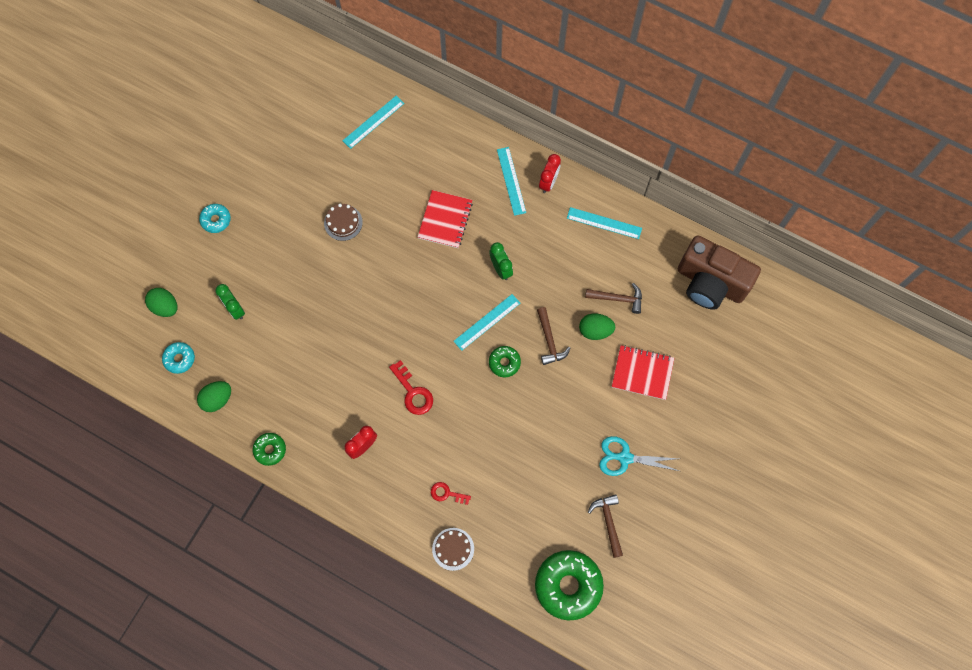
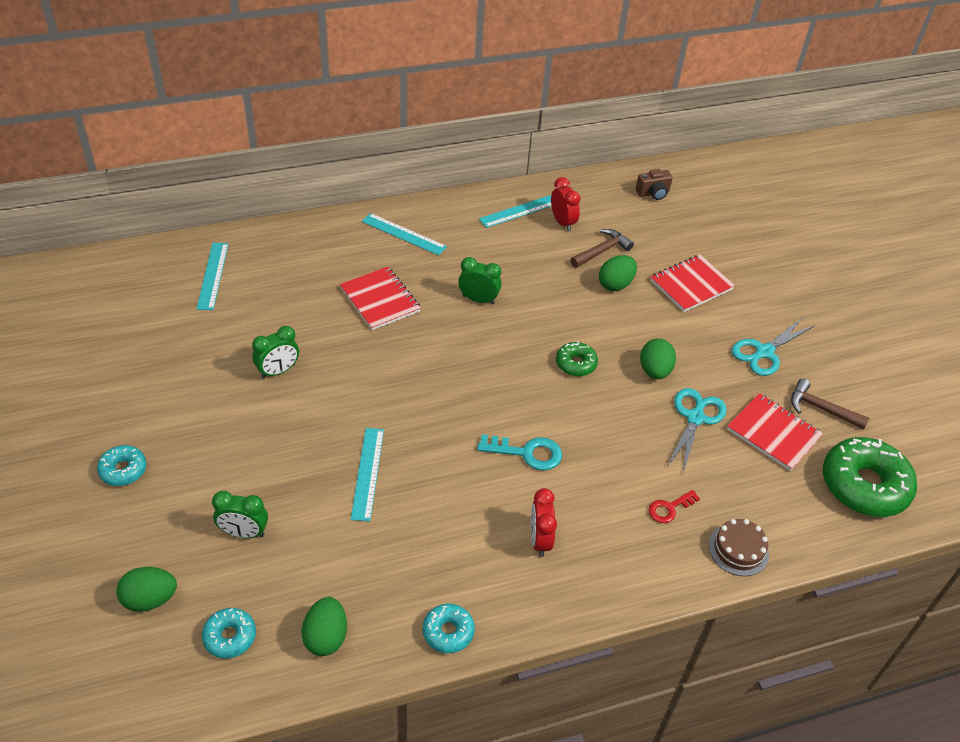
camera: 50 degrees left, 25 degrees down
green donut [253,433,286,466] -> turquoise donut [423,604,475,653]
brown cake [324,204,363,241] -> green clock [252,326,299,378]
red key [389,360,433,415] -> turquoise key [477,435,562,471]
turquoise ruler [453,294,520,351] -> turquoise ruler moved to [351,428,384,522]
brown hammer [537,307,571,365] -> none
red clock [539,154,561,193] -> red clock moved to [551,177,580,231]
brown camera [678,235,761,310] -> brown camera [636,169,673,200], size x0.40
none -> green egg [640,339,676,379]
none -> turquoise scissors [668,388,727,474]
none -> red notebook [727,393,823,471]

